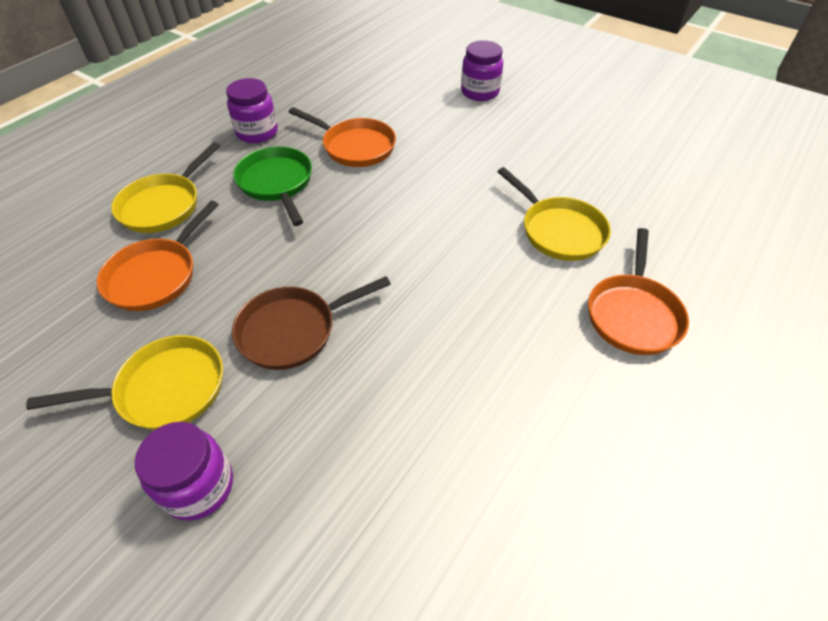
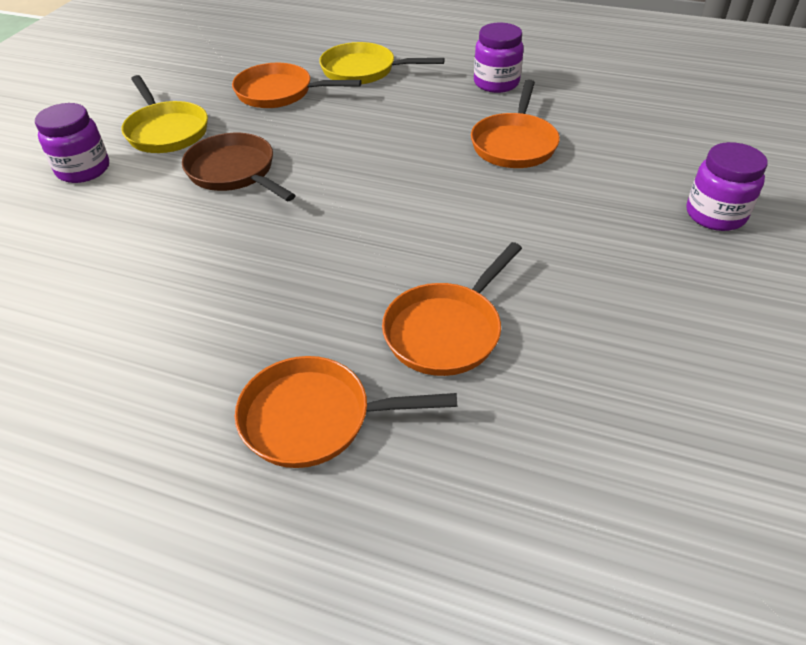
camera: 75 degrees right, 5 degrees down
green pan [233,147,312,226] -> none
yellow pan [497,167,611,261] -> orange pan [382,242,522,376]

